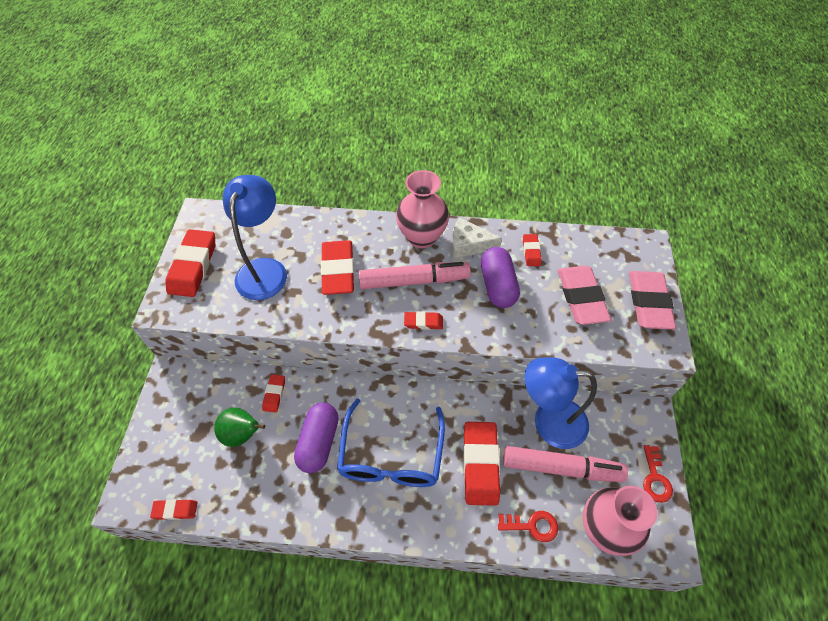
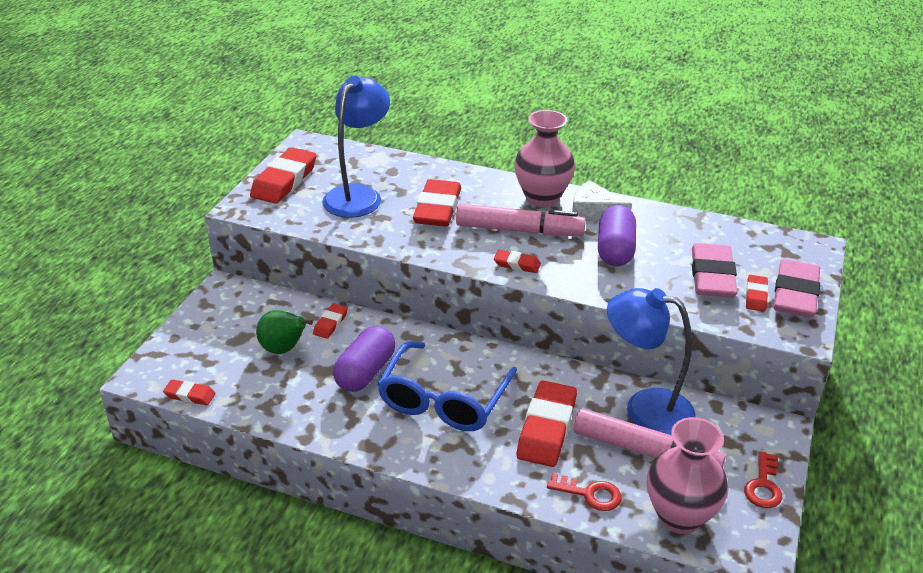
camera: 15 degrees right, 20 degrees down
red eraser [523,234,542,266] -> red eraser moved to [746,275,768,312]

